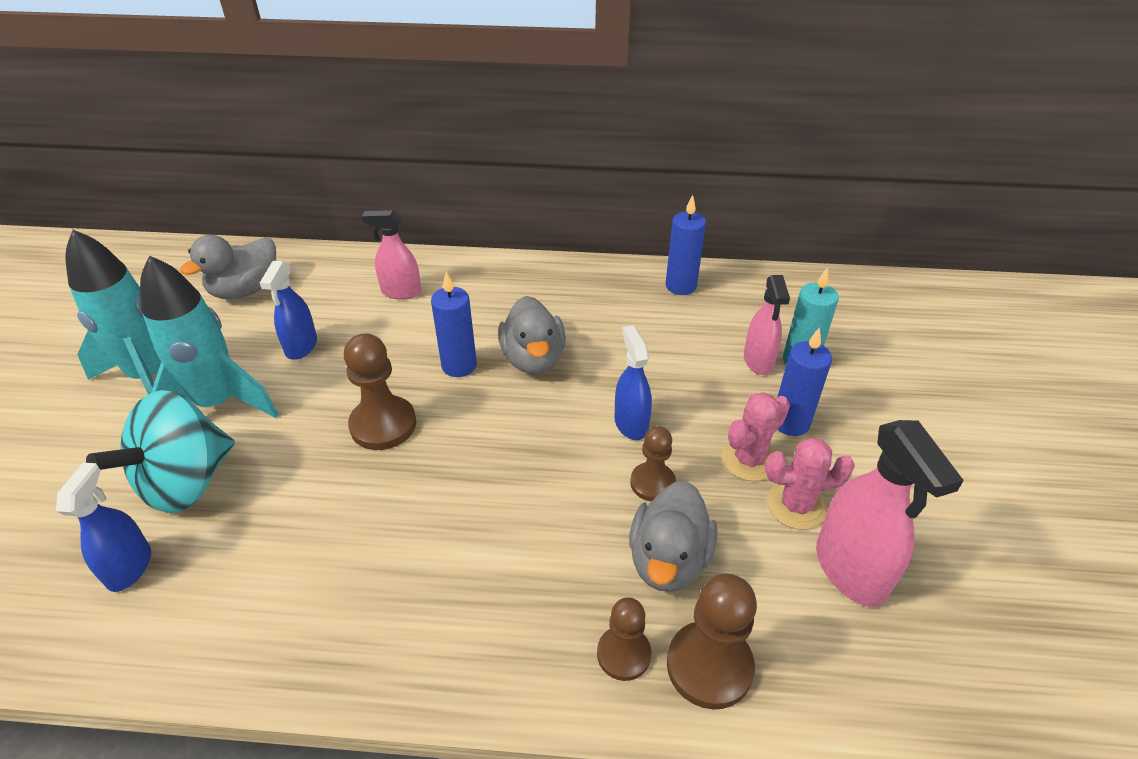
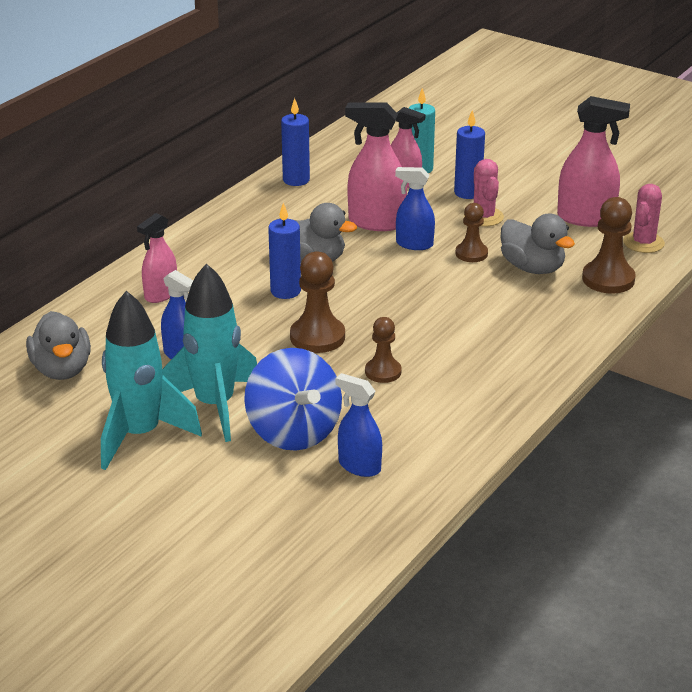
camera: 60 degrees left, 10 degrees down
turquoise spinning top [86,390,235,513] -> blue spinning top [244,348,342,451]
brown pawn [597,597,651,681] -> brown pawn moved to [365,317,401,383]
pink cactus [765,438,855,530] -> pink cactus moved to [623,184,665,253]
none -> pink spray bottle [345,102,407,231]

